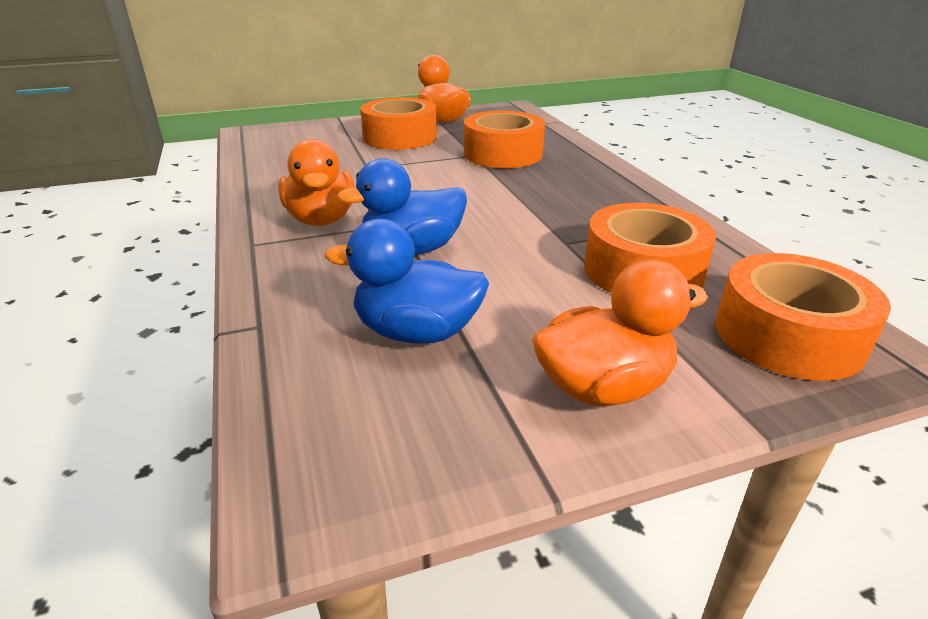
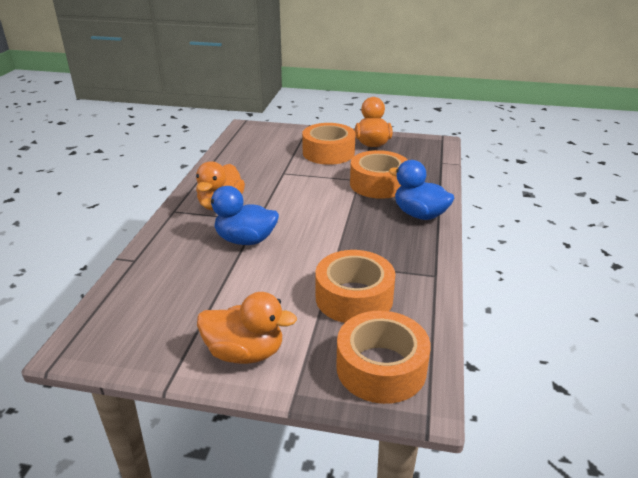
camera: 30 degrees right, 0 degrees up
blue duck [325,219,489,344] -> blue duck moved to [389,160,454,220]

